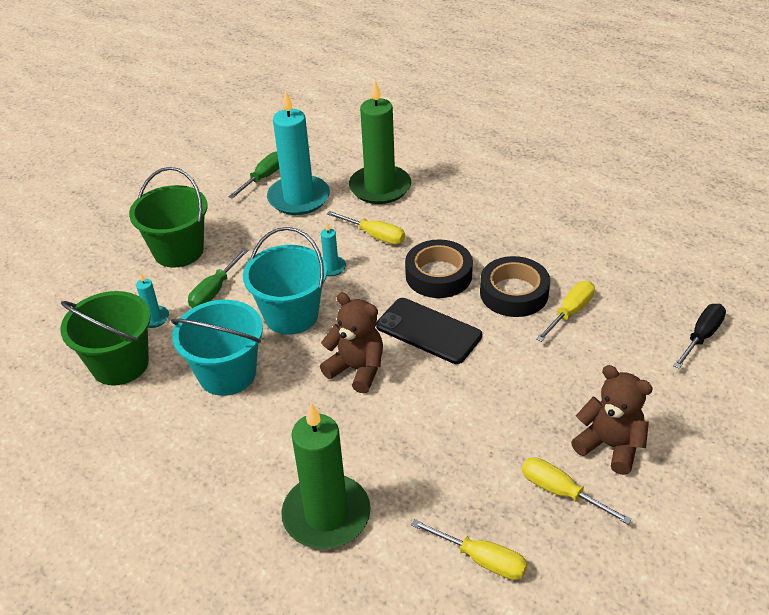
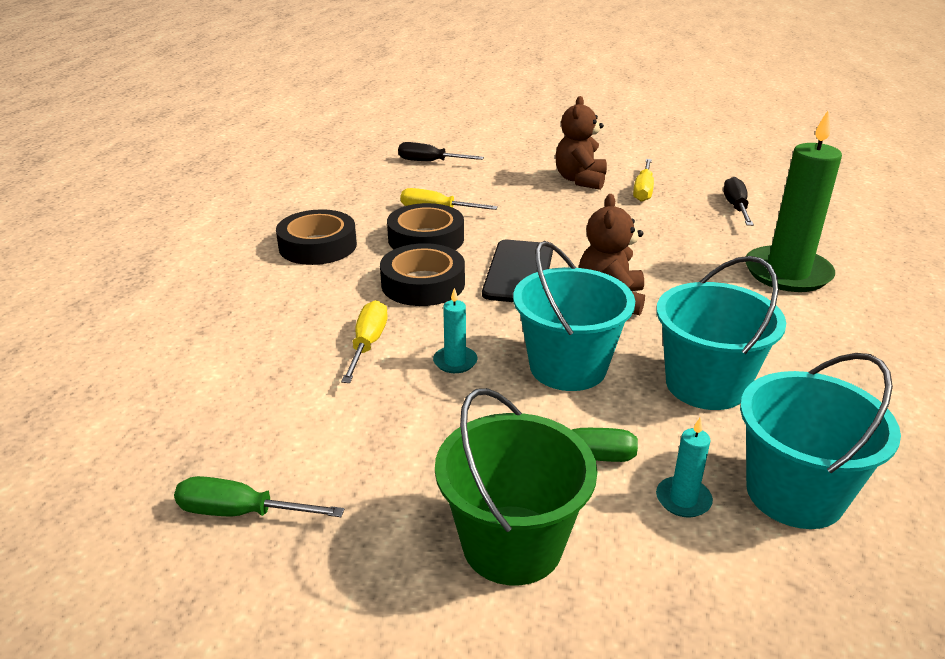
camera: 115 degrees left, 10 degrees down
green bucket [60,291,151,386] -> turquoise bucket [740,353,901,529]
turquoise candle [267,90,330,215] -> none
green candle [349,80,411,204] -> none
yellow screwdriver [411,519,528,580] -> black screwdriver [723,177,754,226]
none -> black tape [276,209,357,265]

